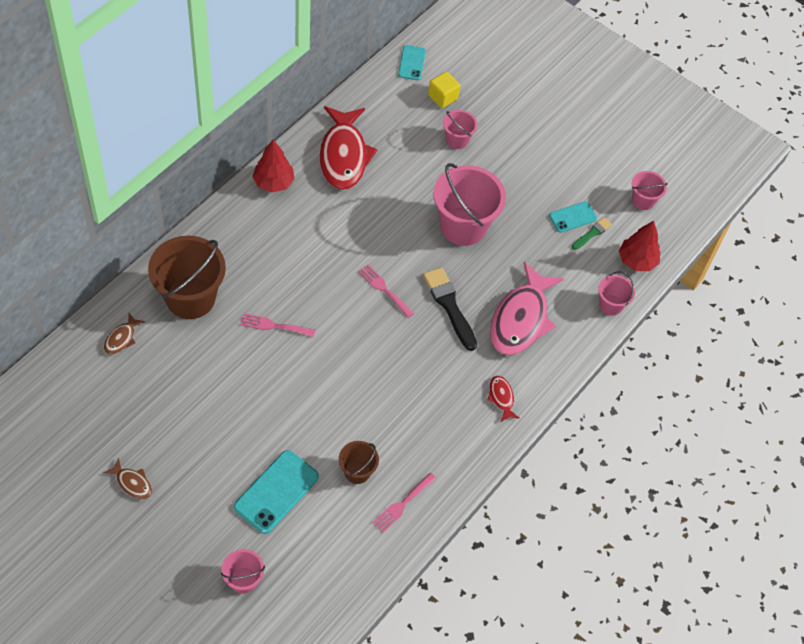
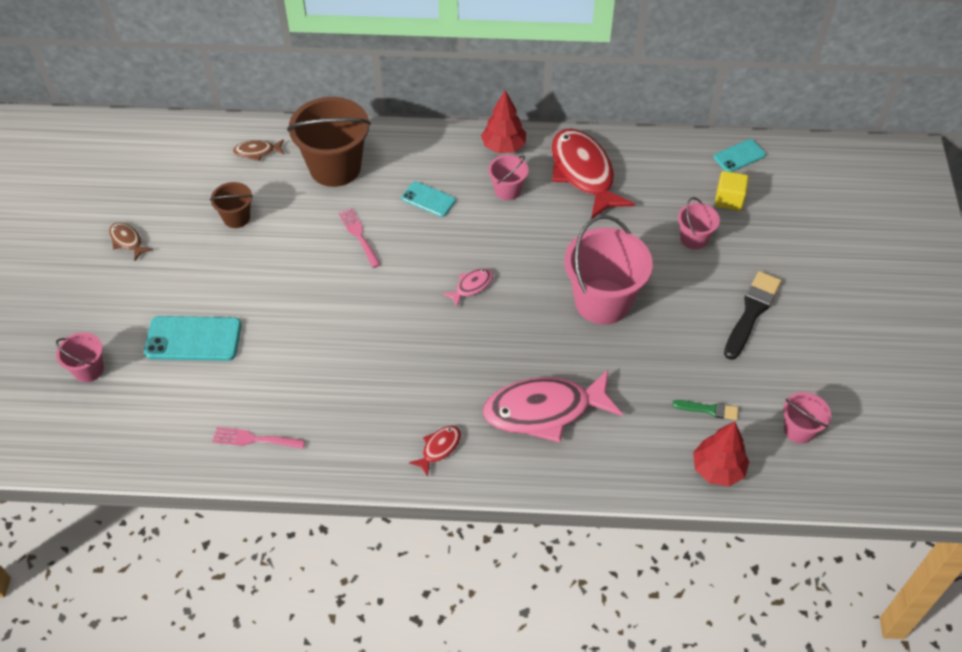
camera: 60 degrees right, 5 degrees down
brown fish [104,458,152,499] -> brown fish turned 135 degrees clockwise [109,223,153,261]
red fish [320,106,378,190] -> red fish turned 105 degrees clockwise [552,129,635,219]
brown bucket [339,441,379,484] -> brown bucket moved to [210,182,253,228]
pink fork [358,264,414,318] -> pink fish [442,268,493,307]
black brush [423,267,477,351] -> black brush moved to [724,271,782,360]
turquoise phone [549,201,597,233] -> turquoise phone moved to [402,181,456,217]
pink bucket [598,272,635,316] -> pink bucket moved to [488,155,529,200]

